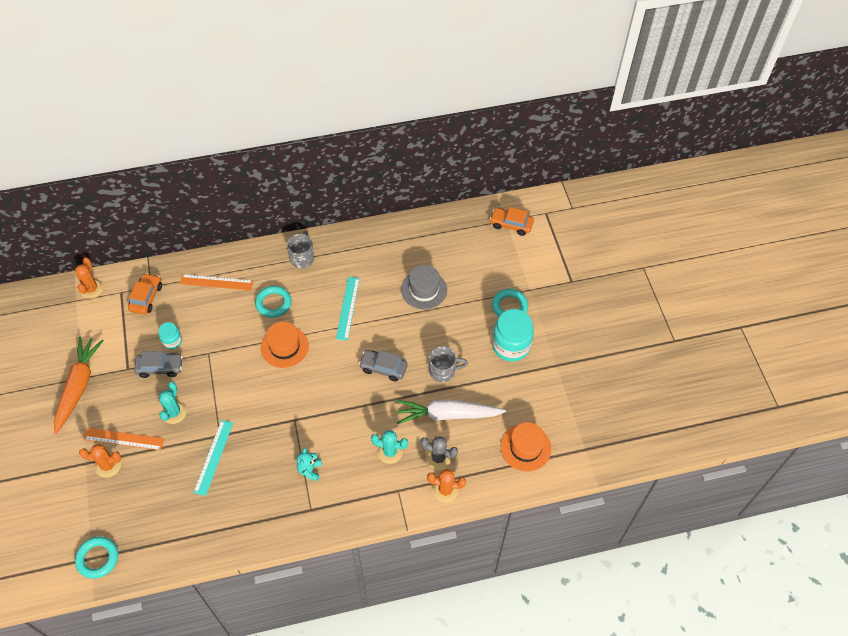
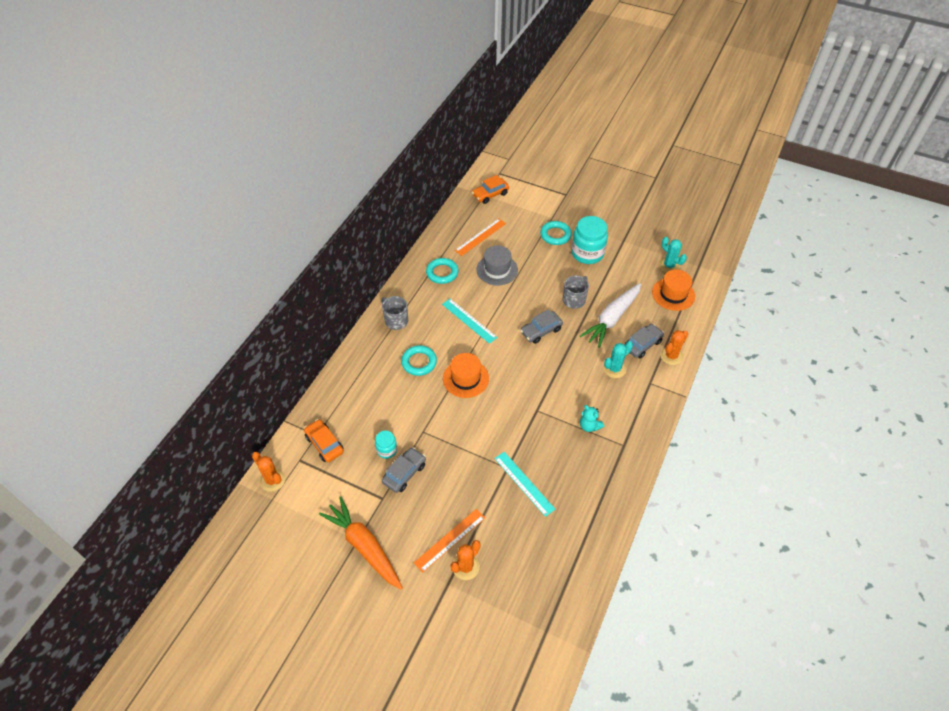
camera: 50 degrees left, 5 degrees down
turquoise ring [75,537,118,579] -> turquoise ring moved to [426,258,459,284]
turquoise cactus [159,382,187,424] -> turquoise cactus moved to [659,237,687,273]
orange ruler [180,274,253,290] -> orange ruler moved to [455,219,506,256]
grey cactus [420,436,458,470] -> grey car [624,324,664,359]

